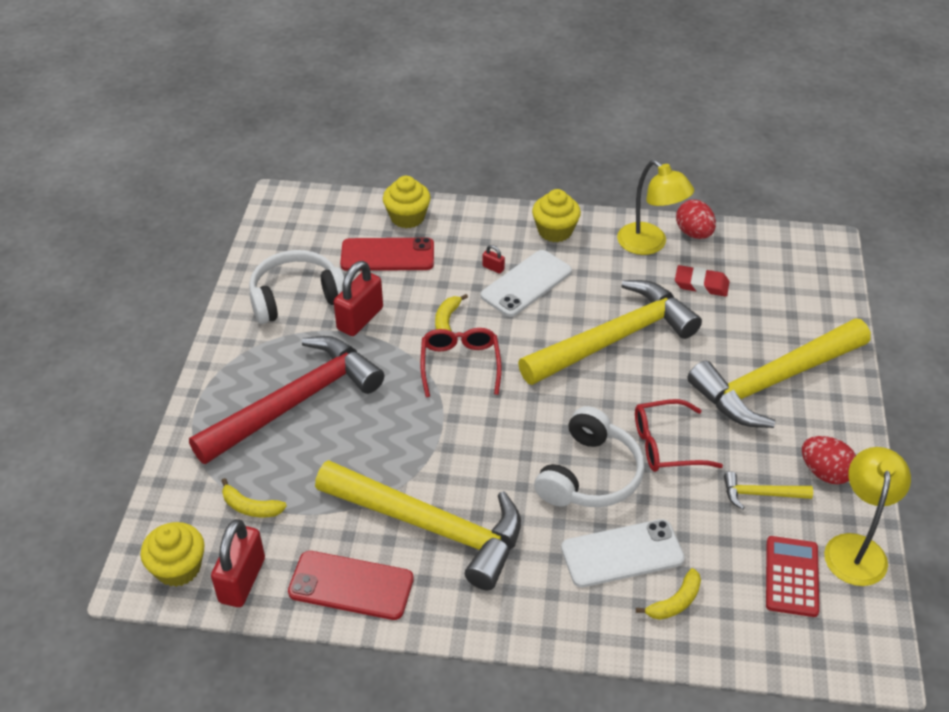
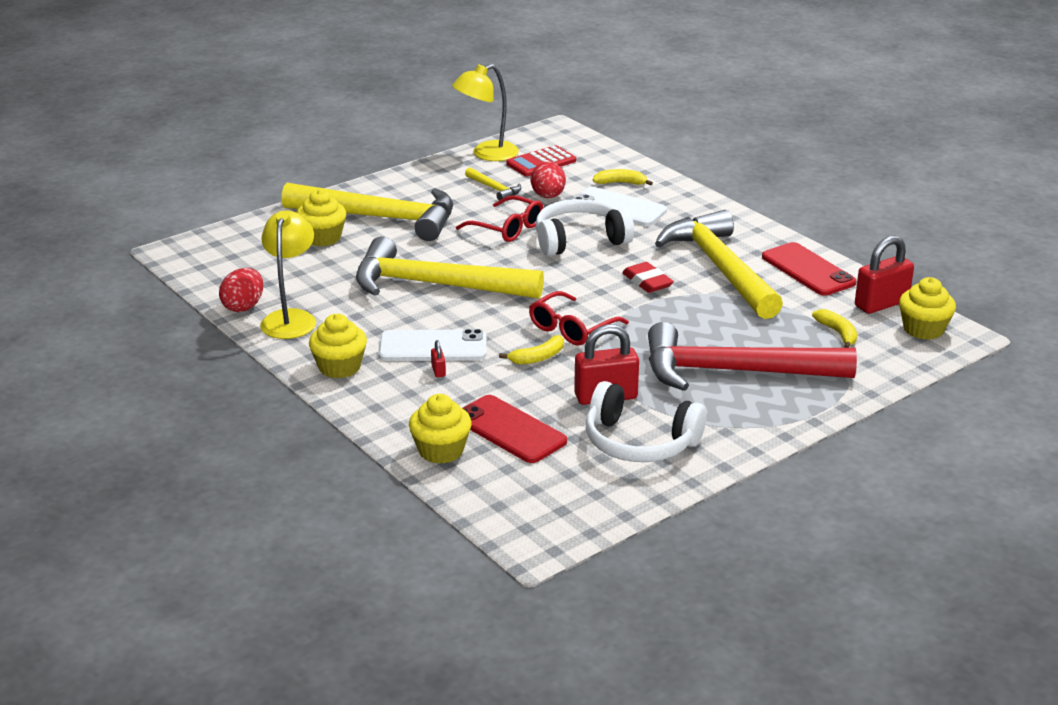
camera: 135 degrees left, 15 degrees down
red eraser [675,265,729,297] -> red eraser moved to [622,262,674,293]
red egg [802,436,856,485] -> red egg moved to [530,161,566,198]
none -> yellow cupcake [296,189,346,247]

